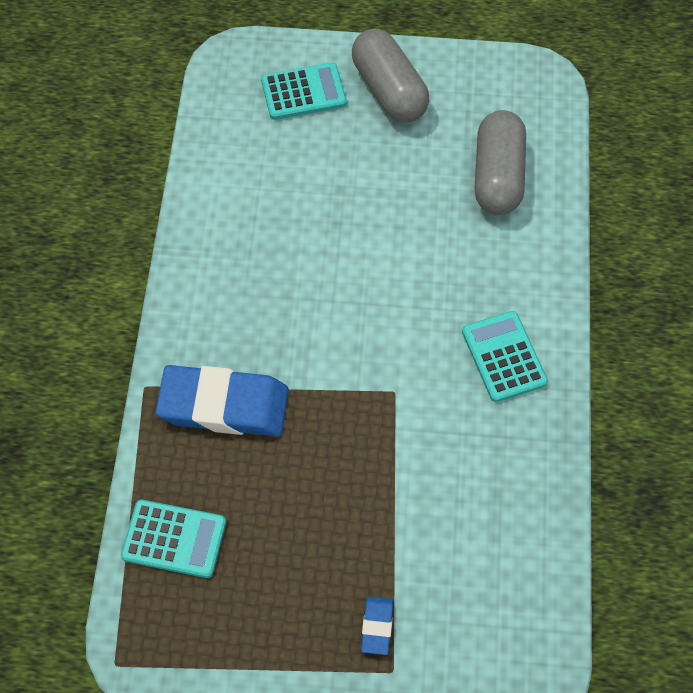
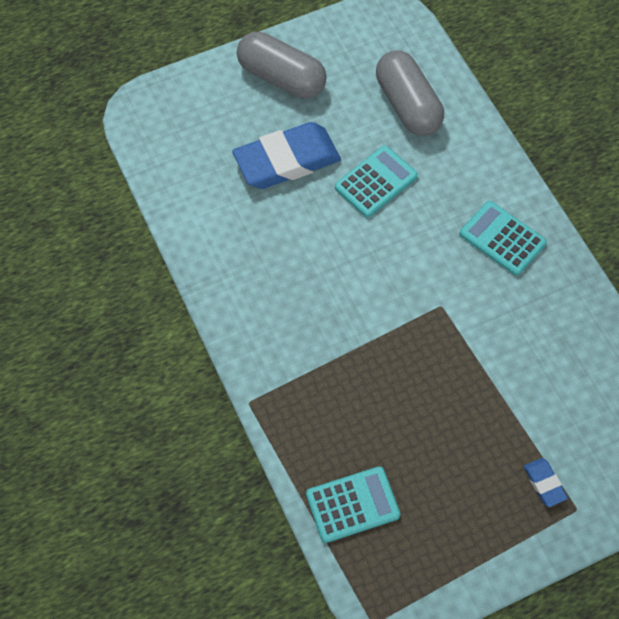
camera: 30 degrees left, 0 degrees up
blue eraser [156,365,289,436] -> blue eraser moved to [232,122,341,189]
turquoise calculator [261,62,347,120] -> turquoise calculator moved to [335,145,418,218]

